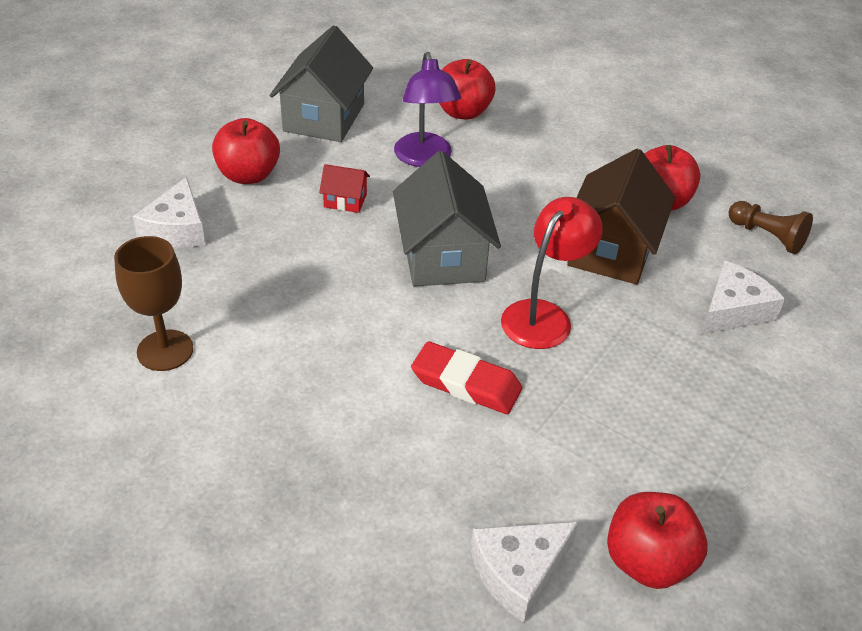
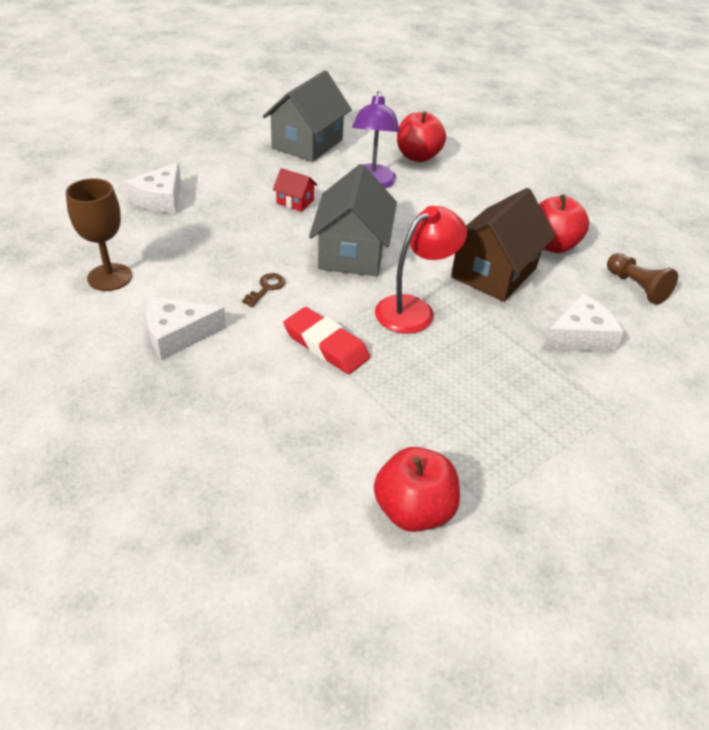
camera: 15 degrees right, 0 degrees up
red apple [212,118,280,184] -> none
white cheese [471,522,579,623] -> white cheese moved to [146,296,226,360]
none -> brown key [242,273,286,307]

